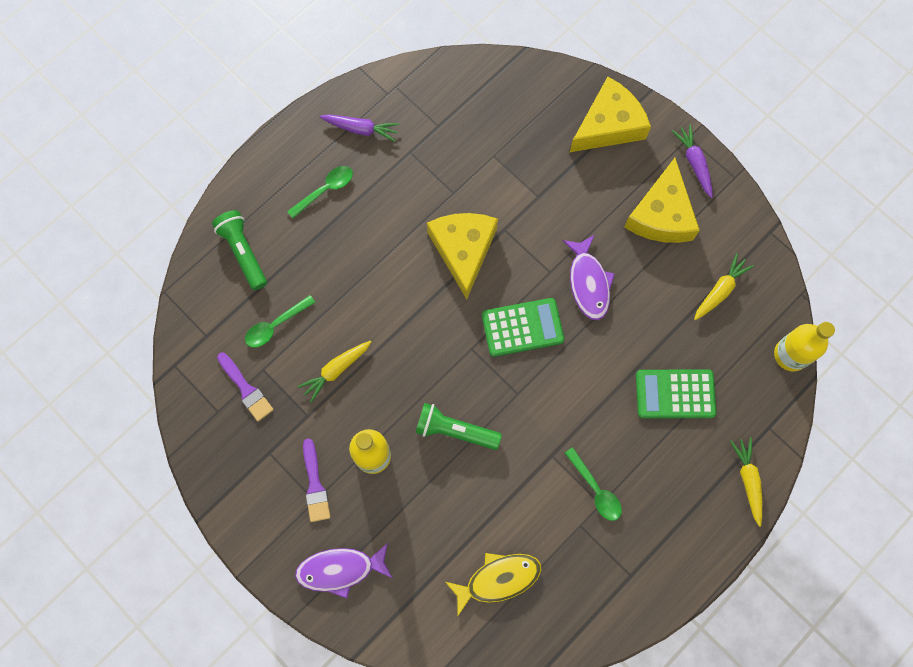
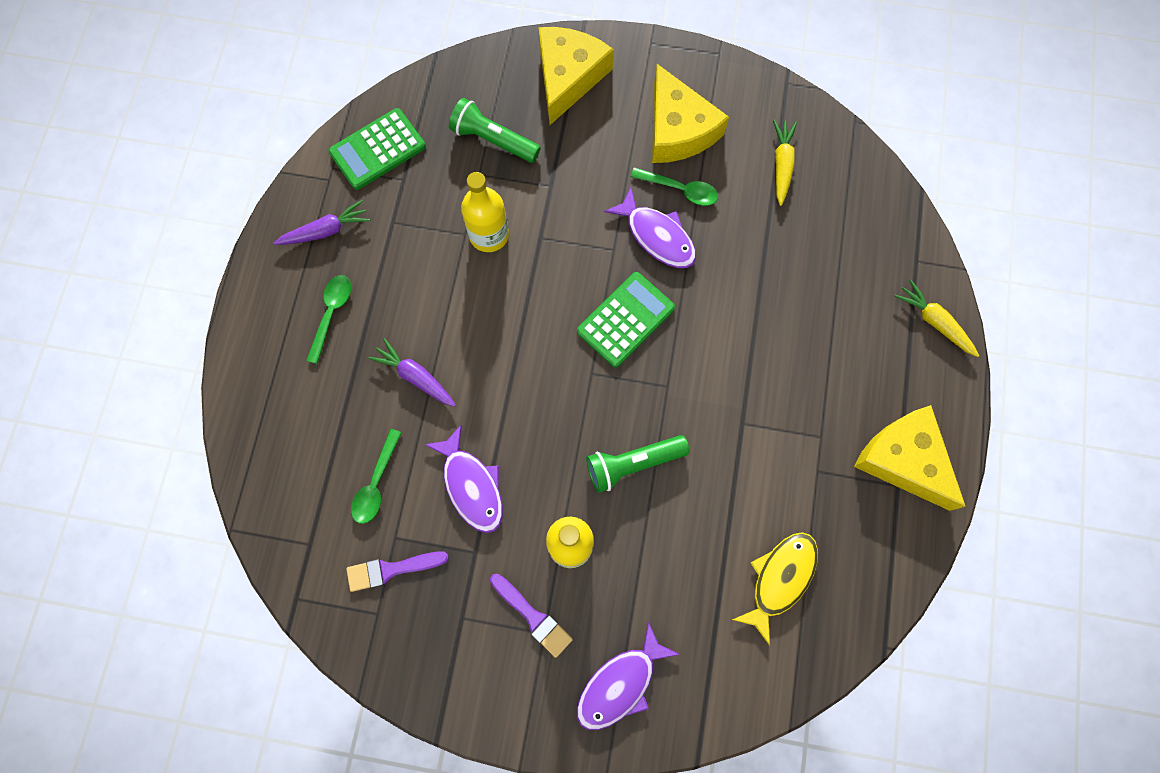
camera: 35 degrees left, 0 degrees up
green flashlight [212,210,267,290] -> green flashlight moved to [449,98,541,163]
purple brush [217,353,274,421] -> purple brush turned 150 degrees clockwise [346,551,449,592]
yellow carrot [297,340,371,403] -> purple fish [424,425,503,533]
yellow cheese [427,213,498,299] -> yellow cheese moved to [854,405,966,511]
green spoon [565,447,622,521] -> green spoon moved to [631,167,718,206]
green calculator [636,369,716,419] -> green calculator moved to [329,108,426,190]
purple carrot [672,124,713,198] -> purple carrot moved to [368,338,456,407]
yellow bottle [774,322,835,372] -> yellow bottle moved to [461,172,509,252]

